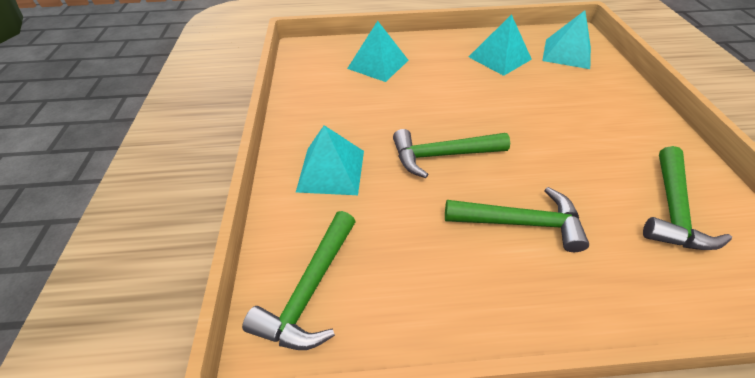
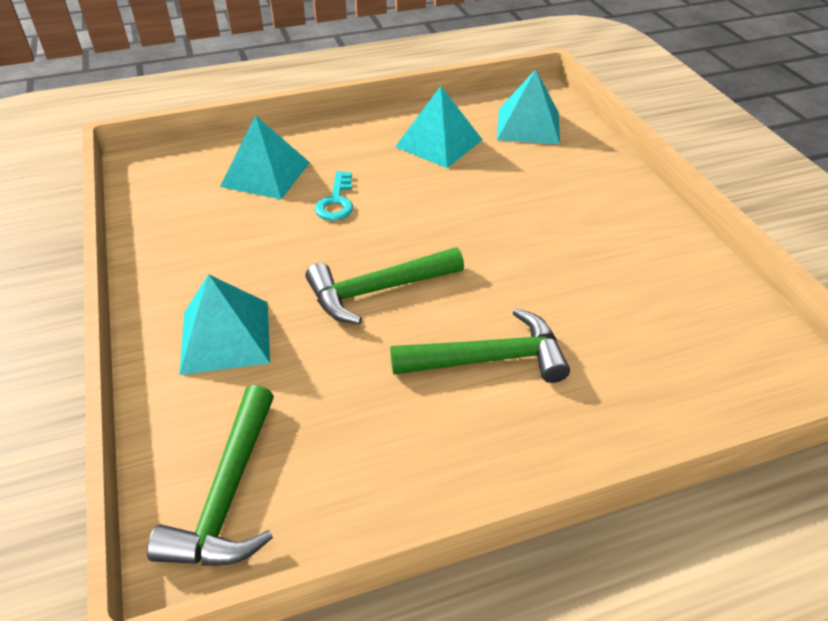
camera: 15 degrees left, 5 degrees down
green hammer [643,146,732,250] -> none
none -> turquoise key [315,171,353,221]

